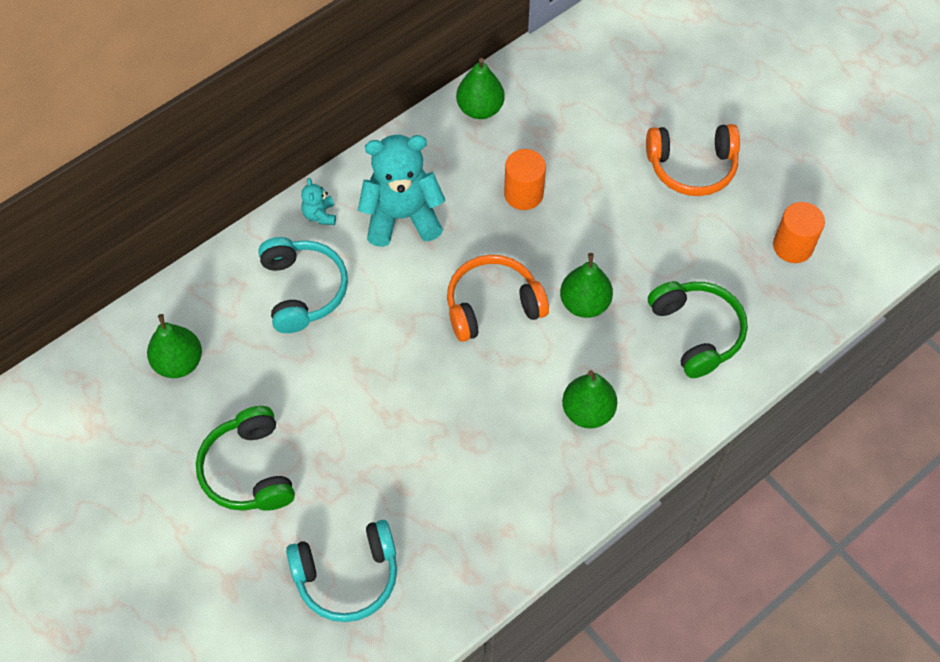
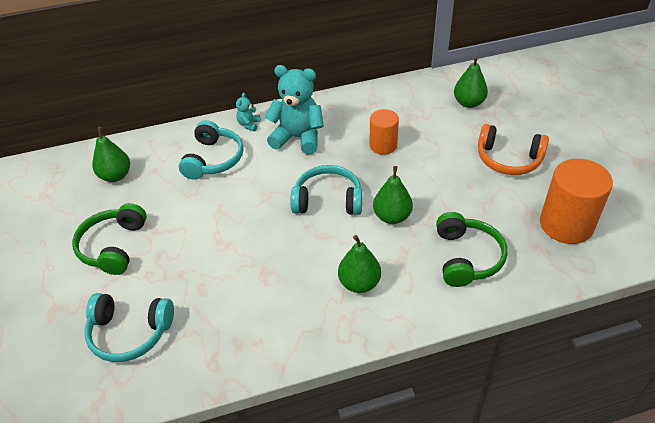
camera: 25 degrees right, 15 degrees down
orange headphones [447,255,549,342] -> turquoise headphones [290,165,362,215]
green pear [456,58,505,119] -> green pear moved to [454,56,488,108]
orange cylinder [773,202,825,263] -> orange cylinder [540,159,613,244], size x1.65

